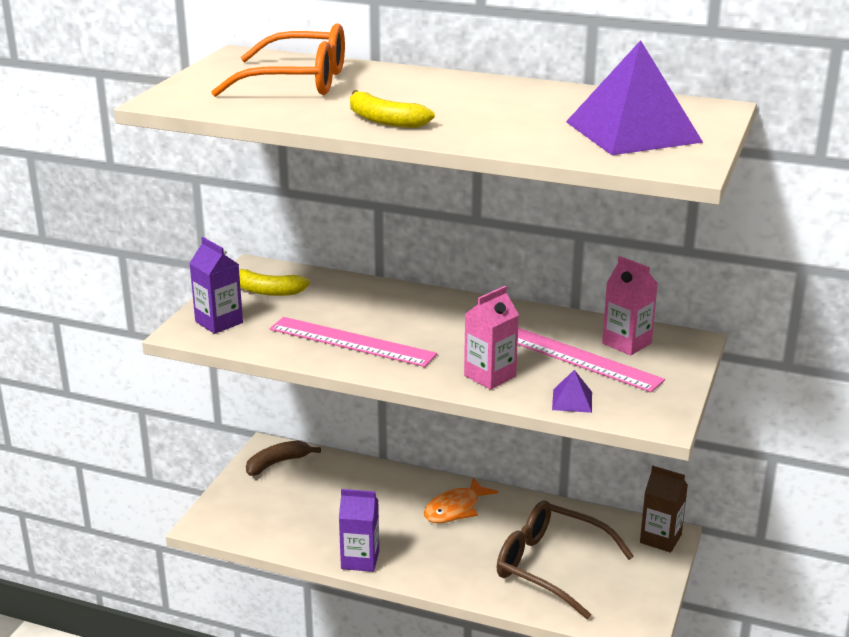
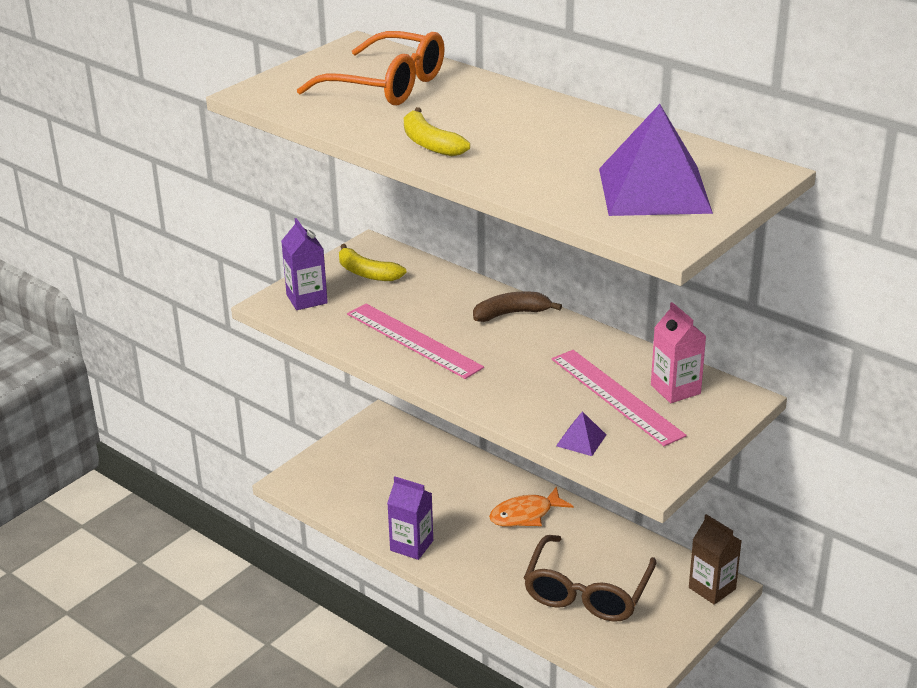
camera: 20 degrees right, 5 degrees up
brown banana [246,440,321,476] -> brown banana moved to [473,291,562,322]
pink carton [464,286,519,390] -> none
brown glasses [497,500,634,619] -> brown glasses turned 120 degrees counterclockwise [524,535,657,622]

